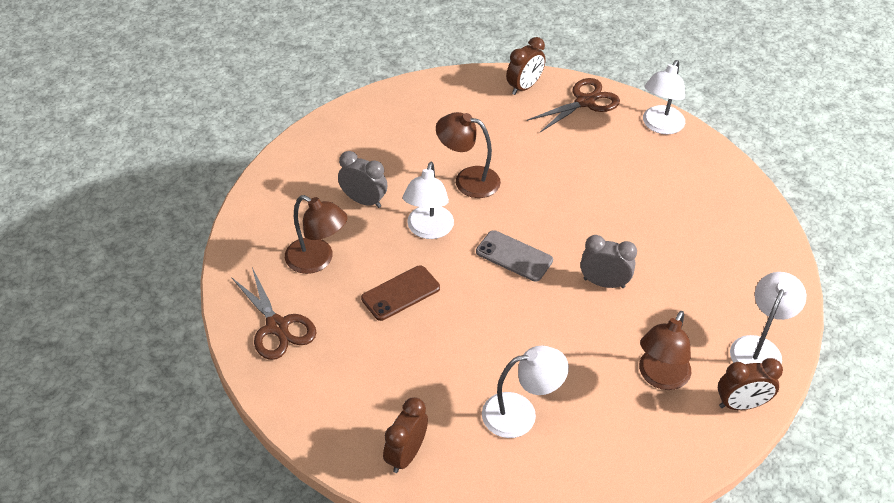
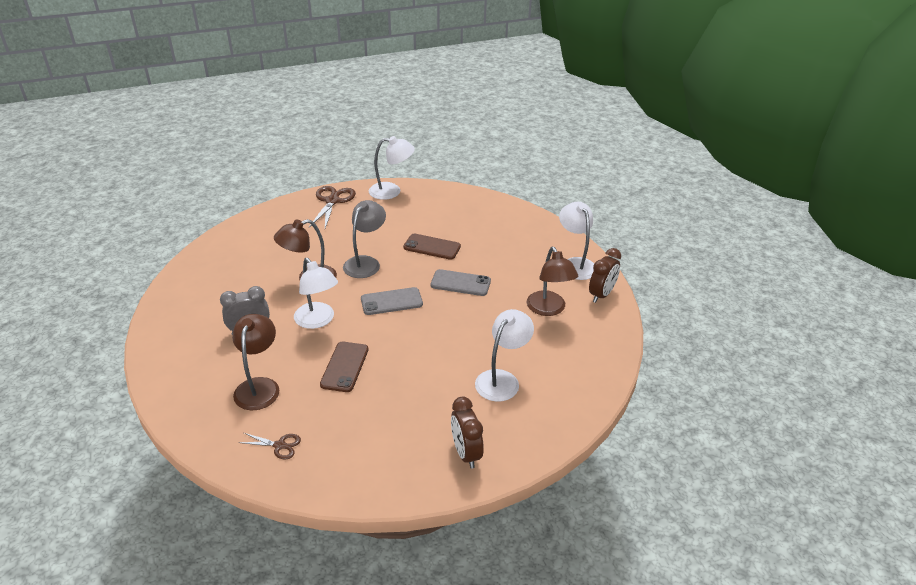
camera: 45 degrees left, 10 degrees down
brown scissors [231,268,316,360] -> brown scissors [238,433,301,460], size x0.53
brown lamp [285,195,348,274] -> brown lamp turned 75 degrees counterclockwise [232,314,279,410]
brown clock [506,37,546,95] -> none
grey clock [580,235,637,288] -> grey phone [431,269,491,296]
white lamp [643,60,685,134] -> white lamp turned 75 degrees counterclockwise [369,136,415,200]
none -> grey lamp [343,200,386,278]
none -> brown phone [403,234,461,260]

